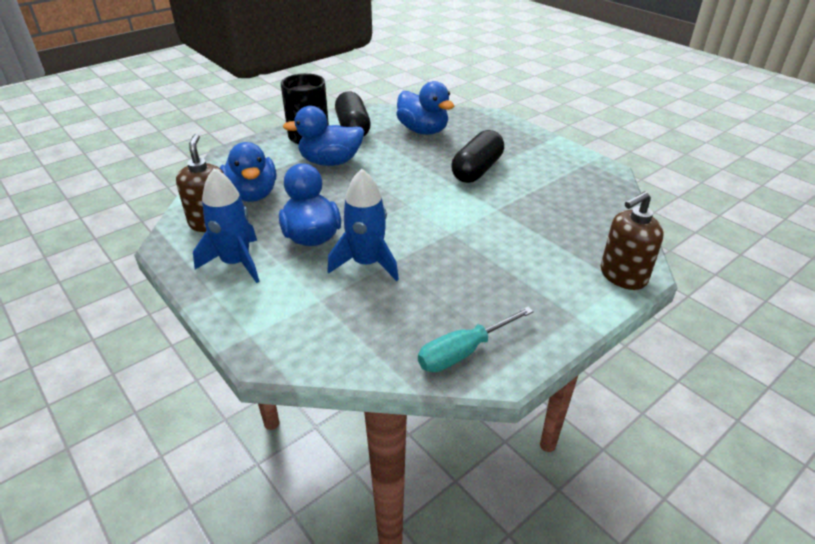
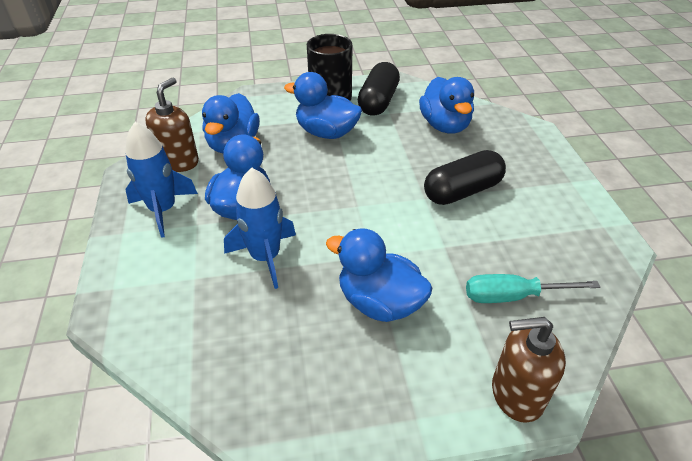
camera: 30 degrees right, 5 degrees up
turquoise screwdriver [418,307,534,372] -> turquoise screwdriver moved to [466,274,600,303]
none -> blue duck [326,228,432,322]

